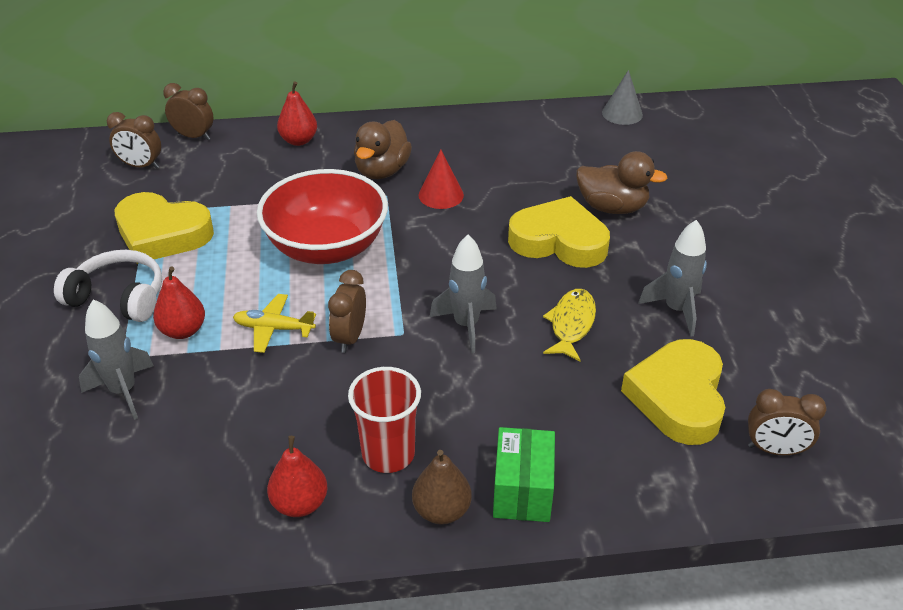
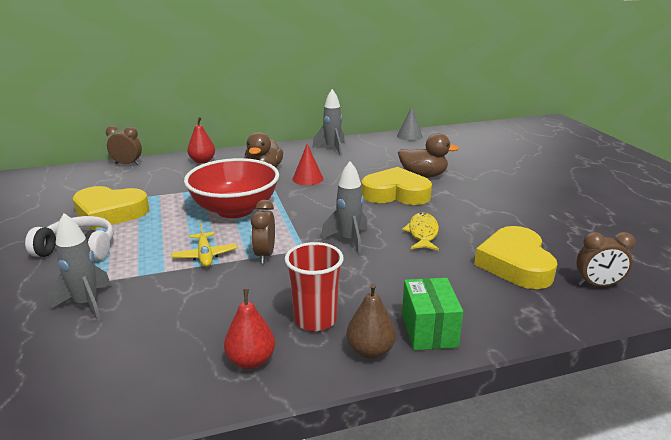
camera: 10 degrees left, 15 degrees down
brown clock [107,112,161,169] -> none
red pear [153,266,205,339] -> none
yellow plane [233,294,316,353] -> yellow plane turned 105 degrees counterclockwise [171,221,237,267]
grey rocket [638,220,707,337] -> grey rocket moved to [312,89,345,156]

